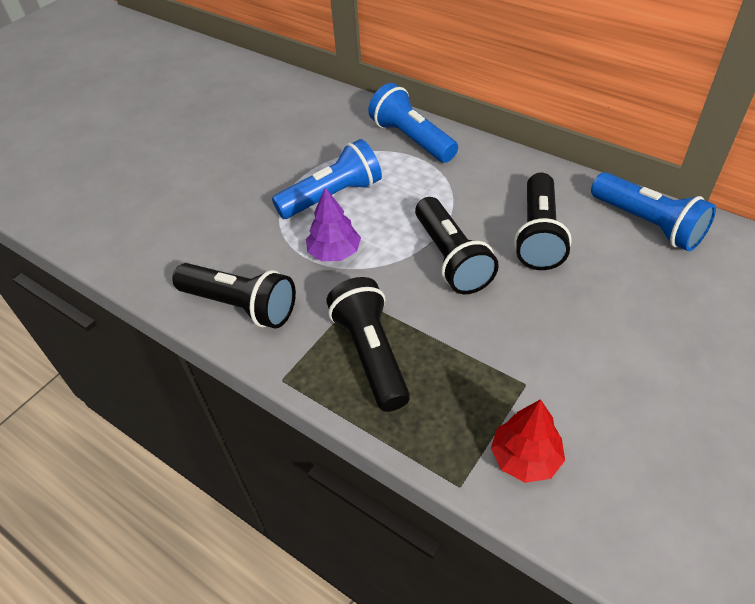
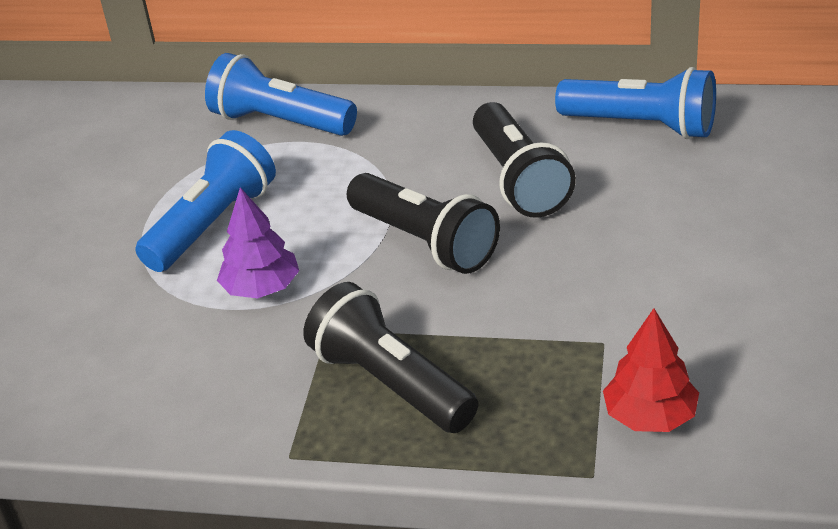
camera: 25 degrees left, 10 degrees down
black flashlight [172,263,296,329] -> none

